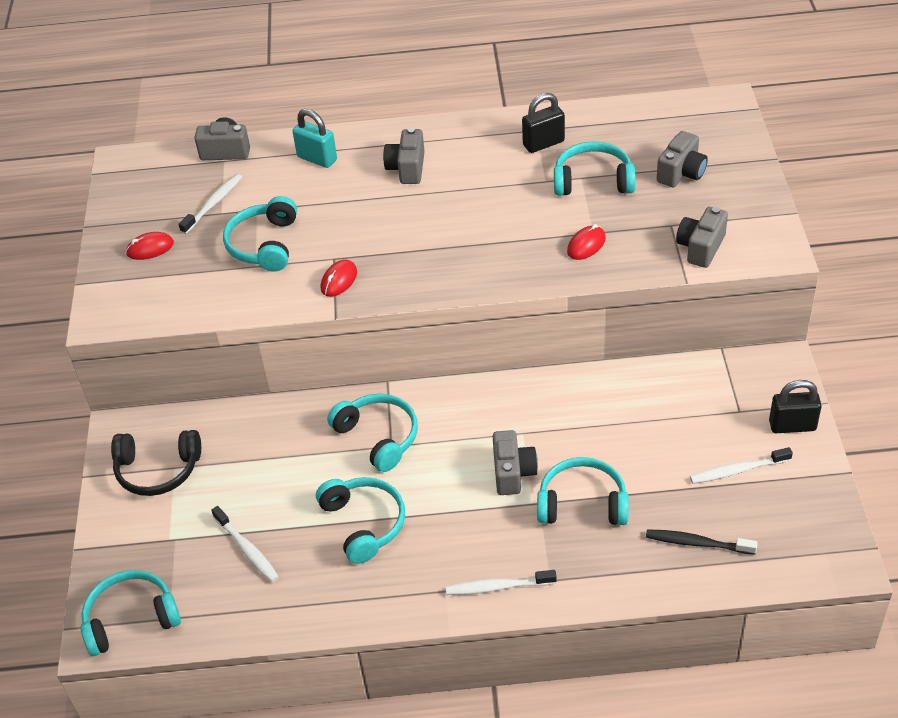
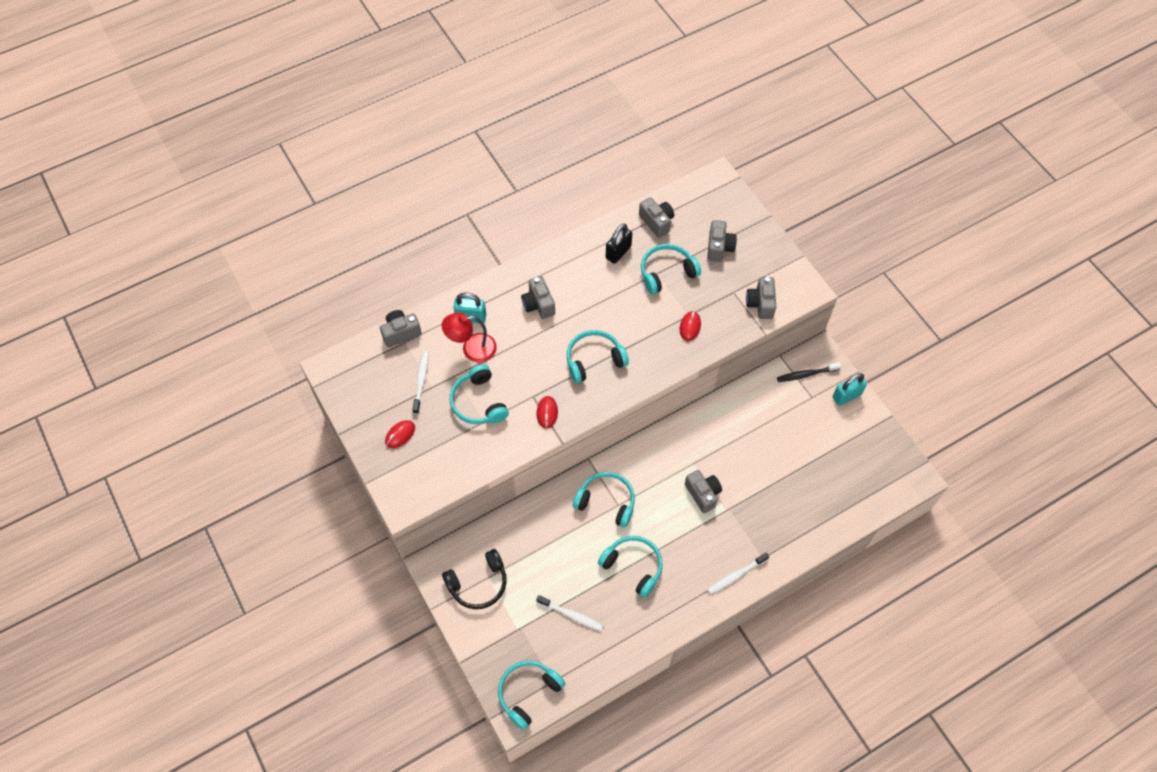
camera: 30 degrees left, 15 degrees up
turquoise headphones [537,457,629,525] -> turquoise headphones moved to [567,330,629,383]
black toothbrush [646,529,758,555] -> black toothbrush moved to [777,362,841,382]
white toothbrush [690,447,793,484] -> none
black padlock [769,380,822,433] -> turquoise padlock [833,373,867,406]
none -> red lamp [442,313,497,362]
none -> grey camera [639,197,674,238]

